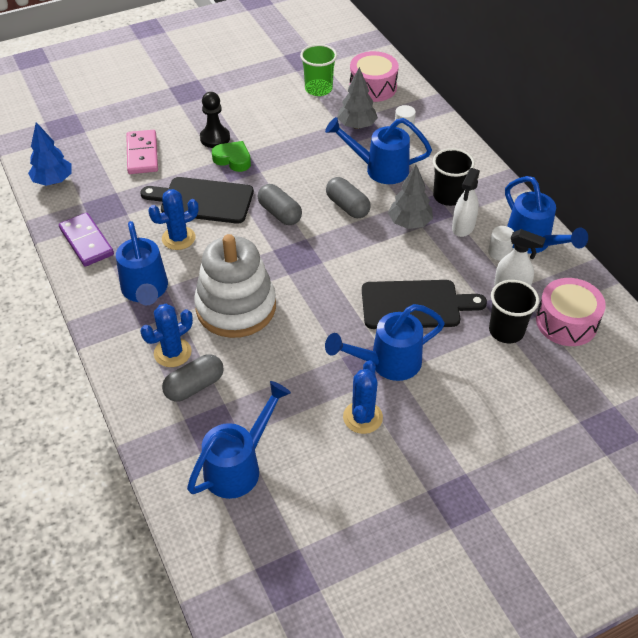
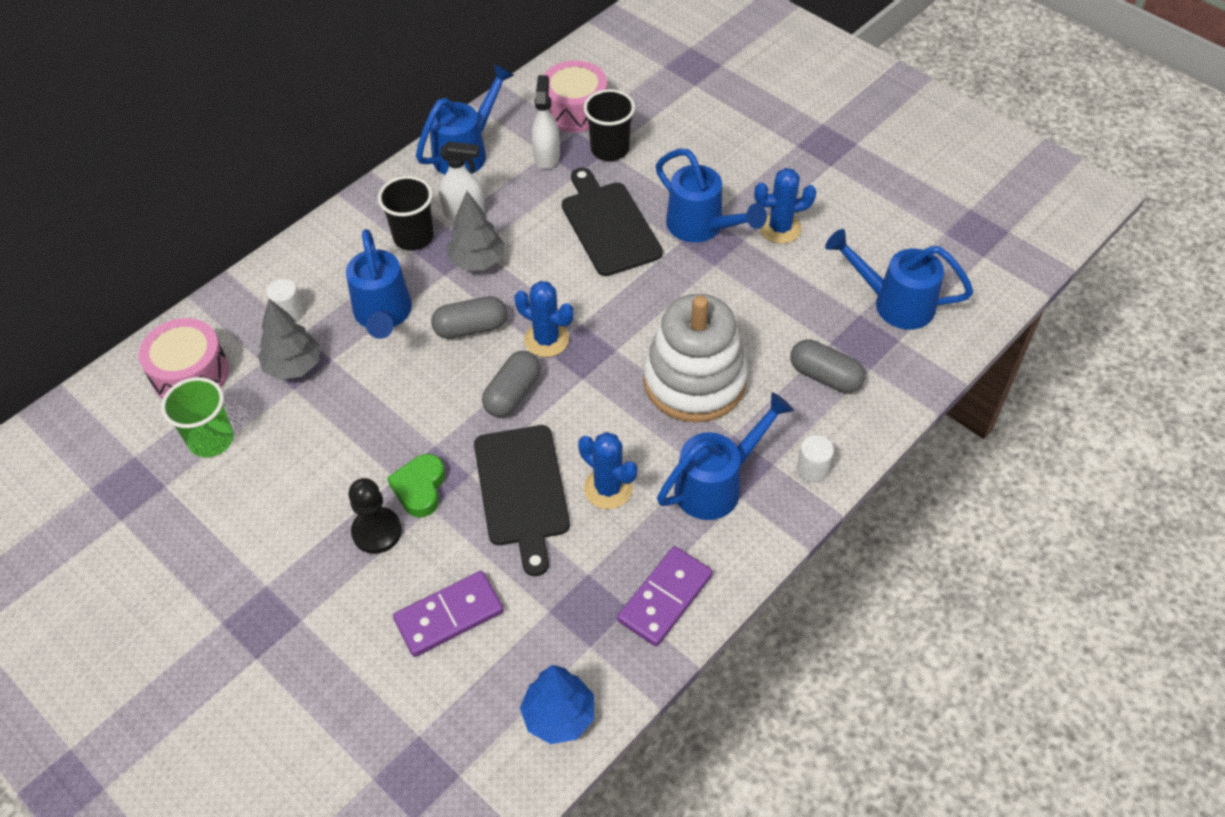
camera: 110 degrees left, 5 degrees up
pink domino [126,130,158,174] -> purple domino [393,571,504,657]
blue cactus [141,304,193,367] -> blue cactus moved to [514,281,574,357]
grey capsule [326,177,371,218] -> grey capsule turned 45 degrees clockwise [431,296,507,339]
white cylinder [488,226,514,261] -> white cylinder moved to [797,435,834,482]

